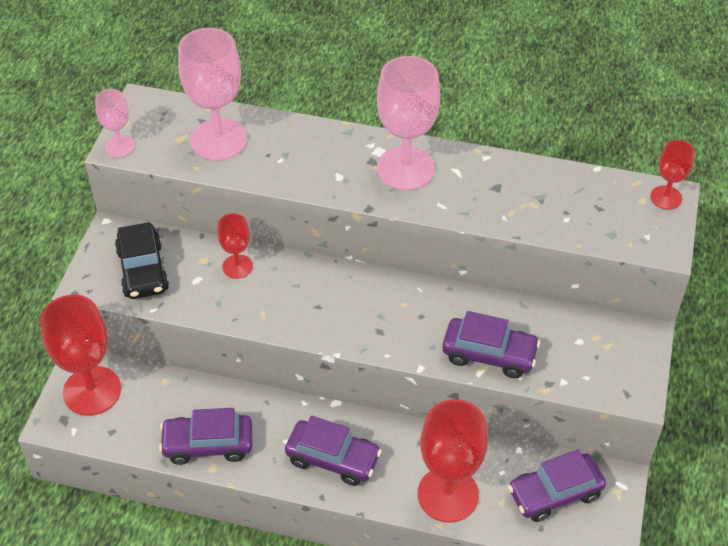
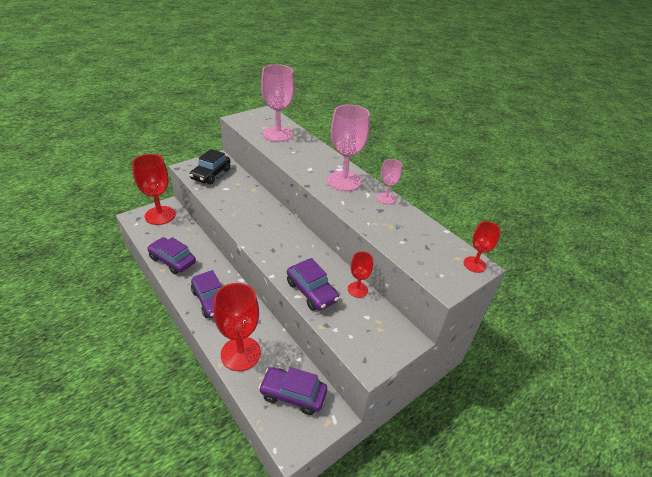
camera: 35 degrees right, 10 degrees down
pink goblet [95,89,135,158] -> pink goblet moved to [377,159,402,204]
red goblet [217,213,253,279] -> red goblet moved to [348,251,373,298]

